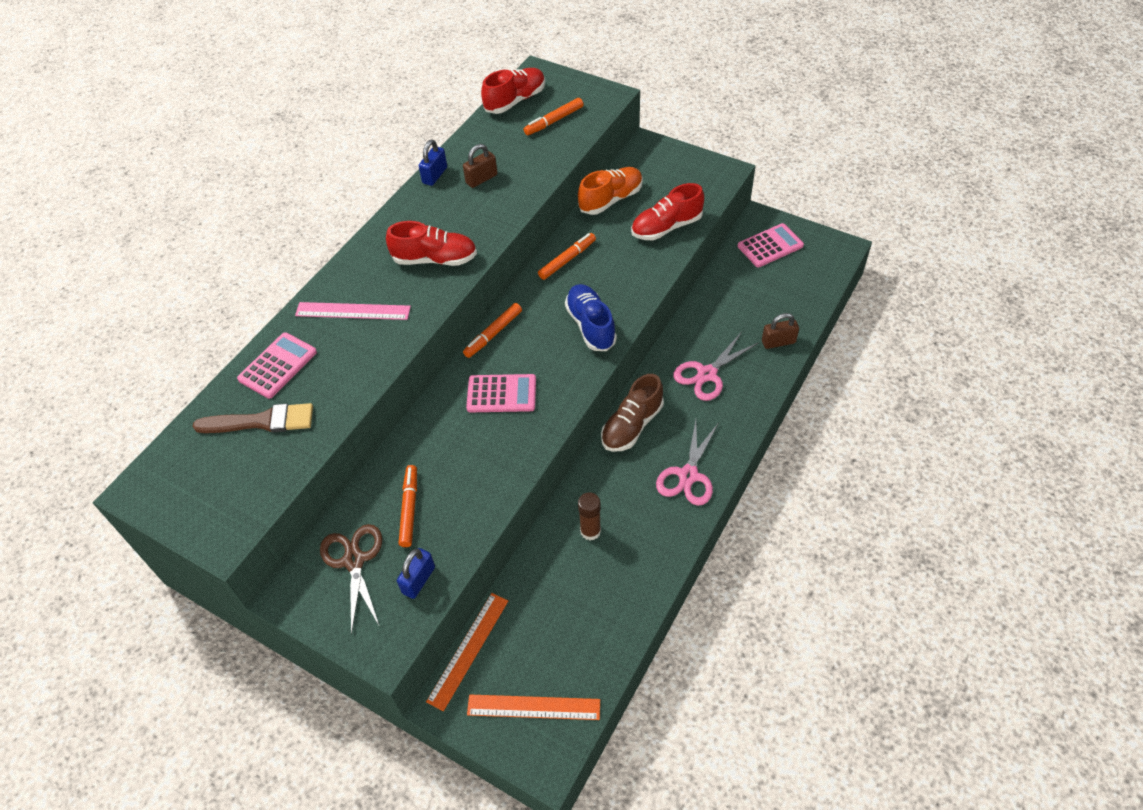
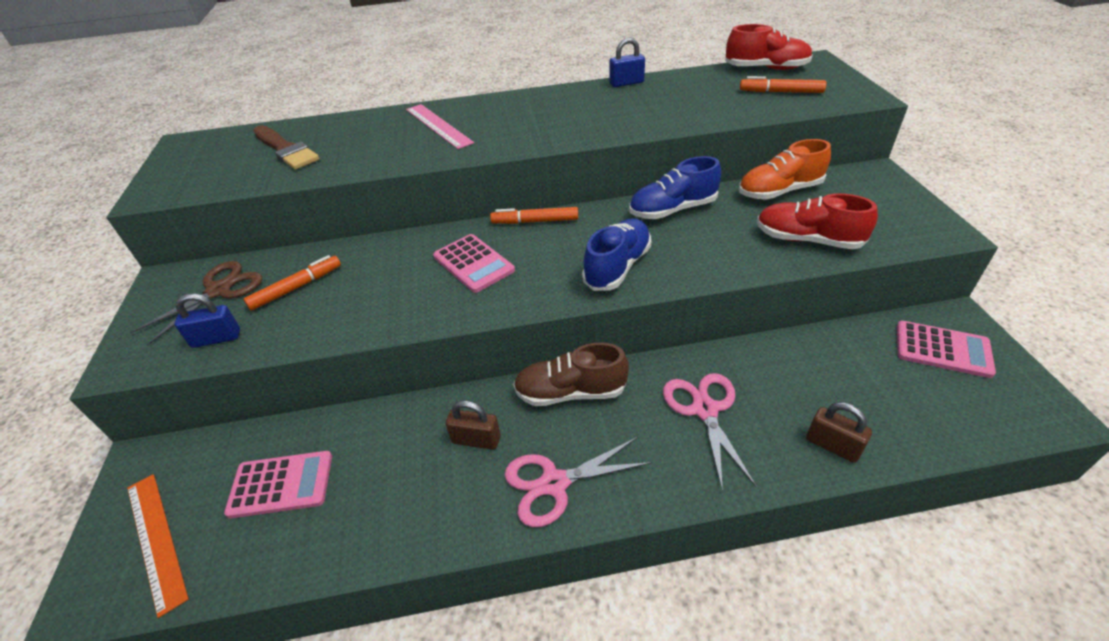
camera: 50 degrees right, 10 degrees down
pink calculator [237,332,317,399] -> pink calculator moved to [224,451,332,519]
red shoe [386,221,477,266] -> none
orange ruler [426,593,508,711] -> none
brown padlock [463,144,498,188] -> brown padlock moved to [446,400,500,450]
orange marker [538,233,596,280] -> blue shoe [629,156,721,219]
orange shoe [578,167,643,215] -> orange shoe turned 150 degrees clockwise [739,139,831,200]
brown glue stick [578,492,601,541] -> none
pink scissors [673,333,758,401] -> pink scissors turned 75 degrees clockwise [663,373,757,492]

